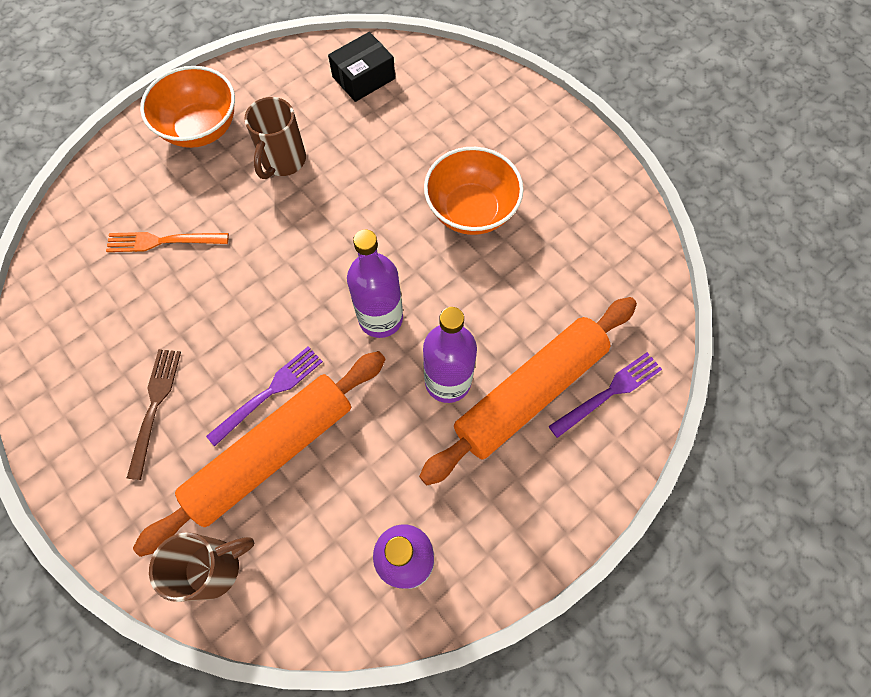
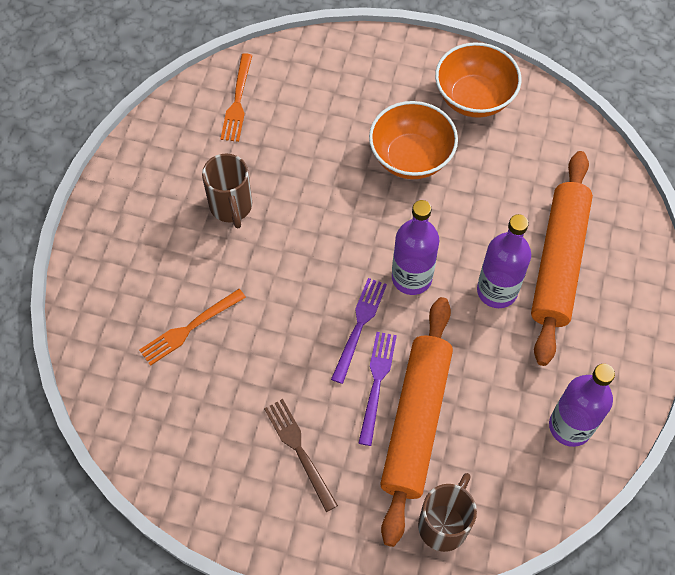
camera: 35 degrees left, 5 degrees down
orange bowl [140,66,235,148] -> orange bowl moved to [435,42,521,118]
black box [328,32,395,102] -> orange fork [221,53,252,142]
purple fork [548,352,662,438] -> purple fork moved to [331,278,387,384]

